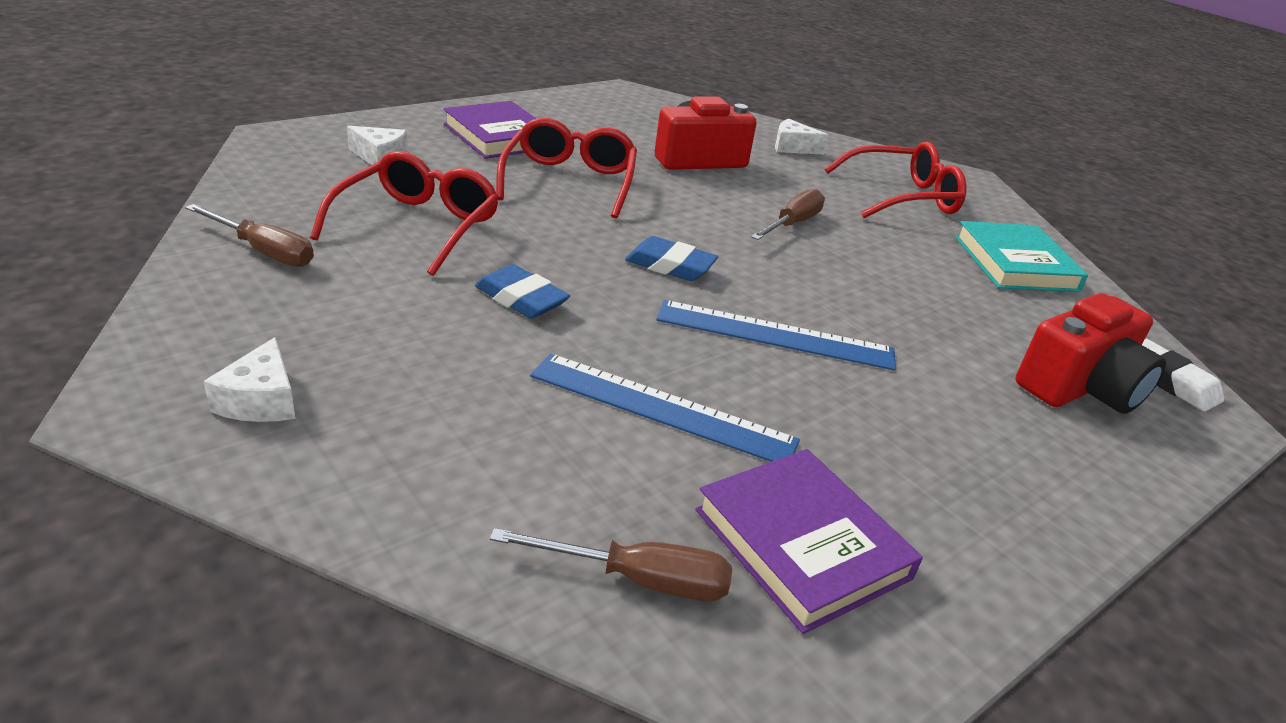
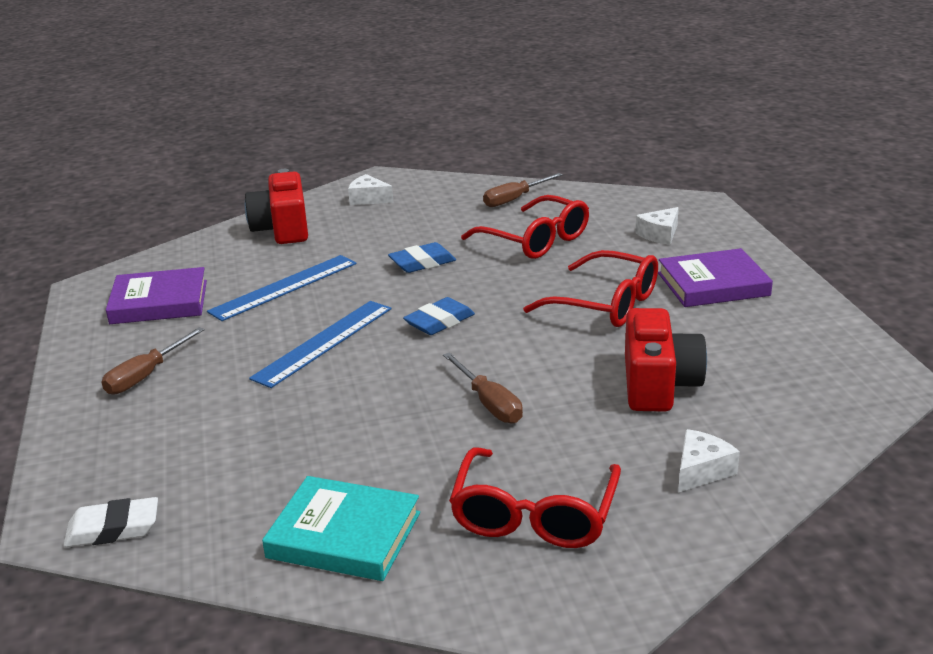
camera: 120 degrees right, 5 degrees down
brown screwdriver [490,528,732,601] -> brown screwdriver moved to [102,327,205,395]
red camera [1016,293,1166,414] -> red camera moved to [245,169,308,244]

